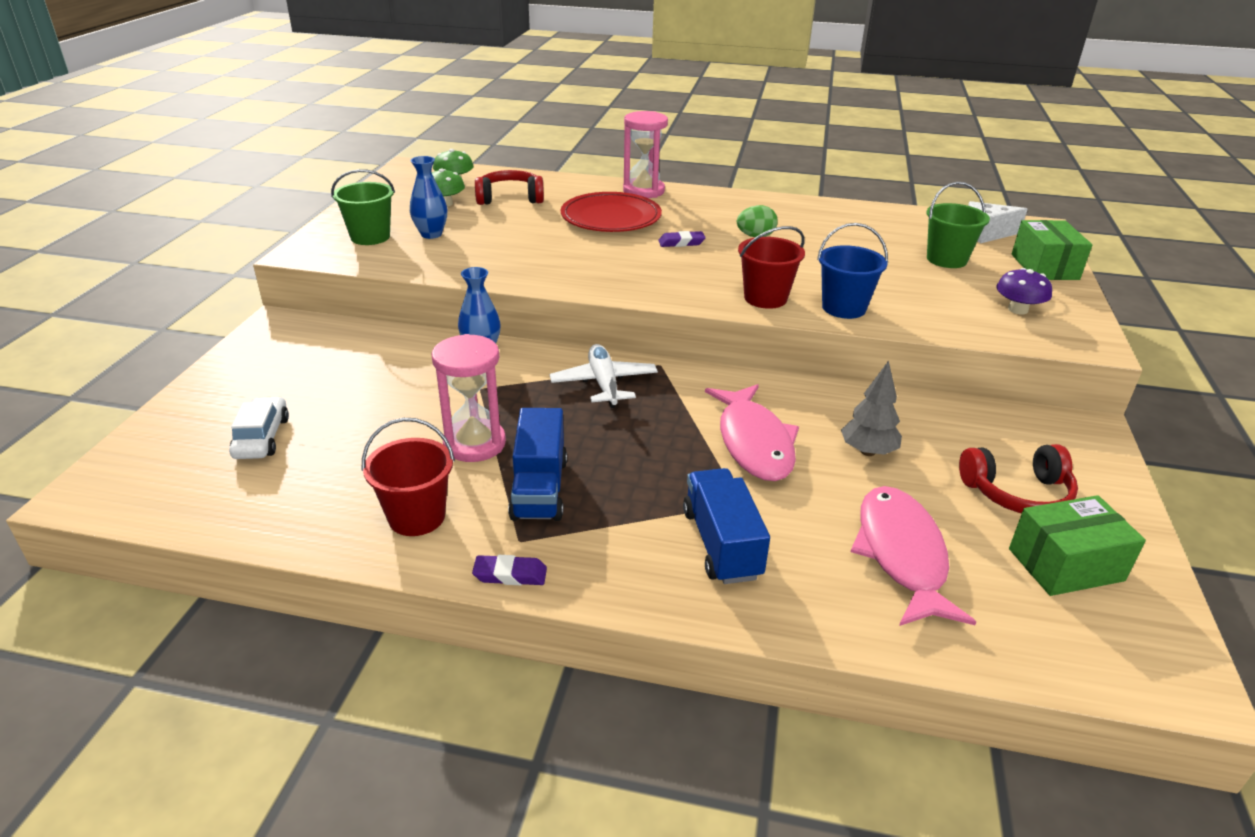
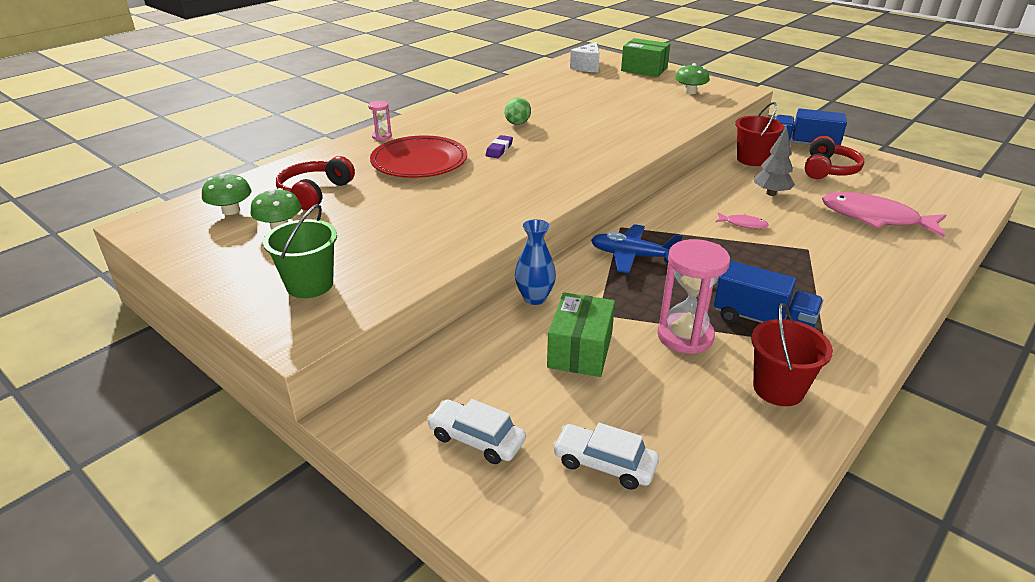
camera: 60 degrees left, 0 degrees up
blue vase [410,156,447,239] -> none
purple eraser [472,555,547,585] -> none
white plane [550,344,658,408] -> blue plane [591,224,683,273]
pink hourglass [623,111,668,198] -> pink hourglass [368,101,392,140], size x0.49
blue truck [683,468,770,584] -> blue truck moved to [775,108,847,145]
pink fish [705,384,799,481] -> pink fish [715,212,769,229], size x0.44
red bucket [738,226,805,309] -> red bucket moved to [735,102,784,166]
blue bucket [817,223,888,319] -> none
green bucket [926,182,990,268] -> none
purple mushroom [996,268,1052,314] -> green mushroom [675,63,710,94]
green box [1009,495,1146,596] -> green box moved to [547,293,615,377]
none -> white car [427,399,526,464]

